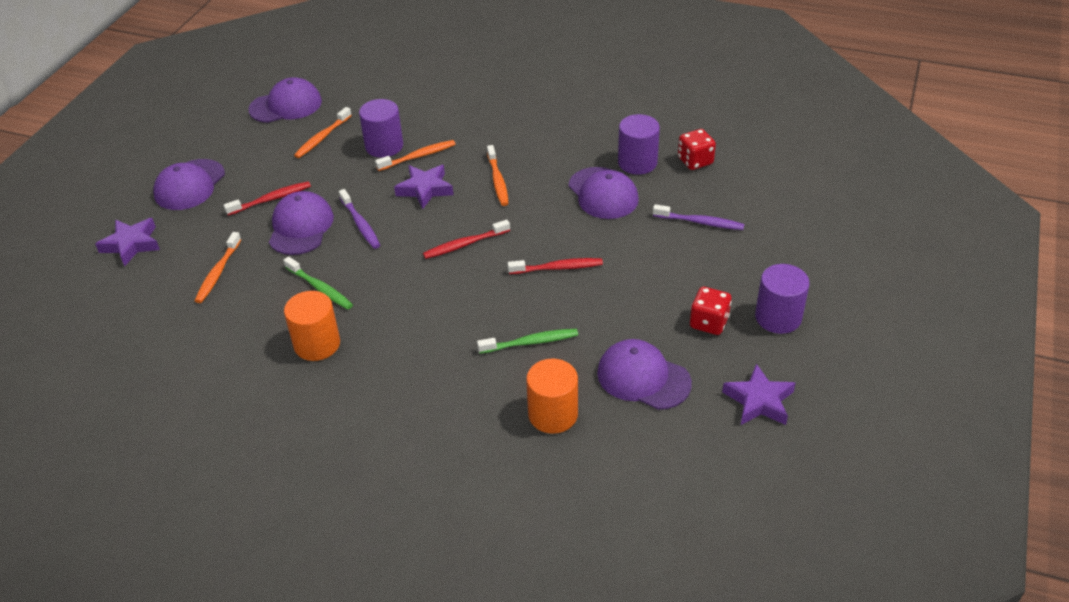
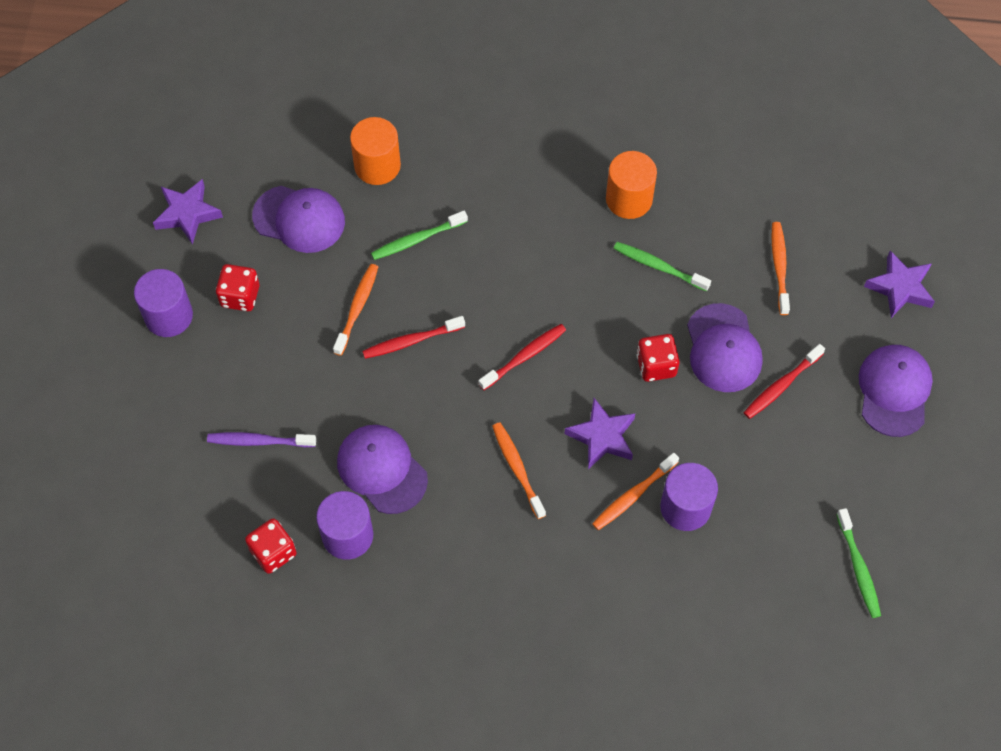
camera: 165 degrees right, 20 degrees up
purple cap [248,77,322,123] -> green toothbrush [836,508,881,618]
orange toothbrush [294,107,352,158] -> orange toothbrush moved to [333,264,378,356]
purple toothbrush [339,189,380,249] -> red dice [637,334,680,382]

